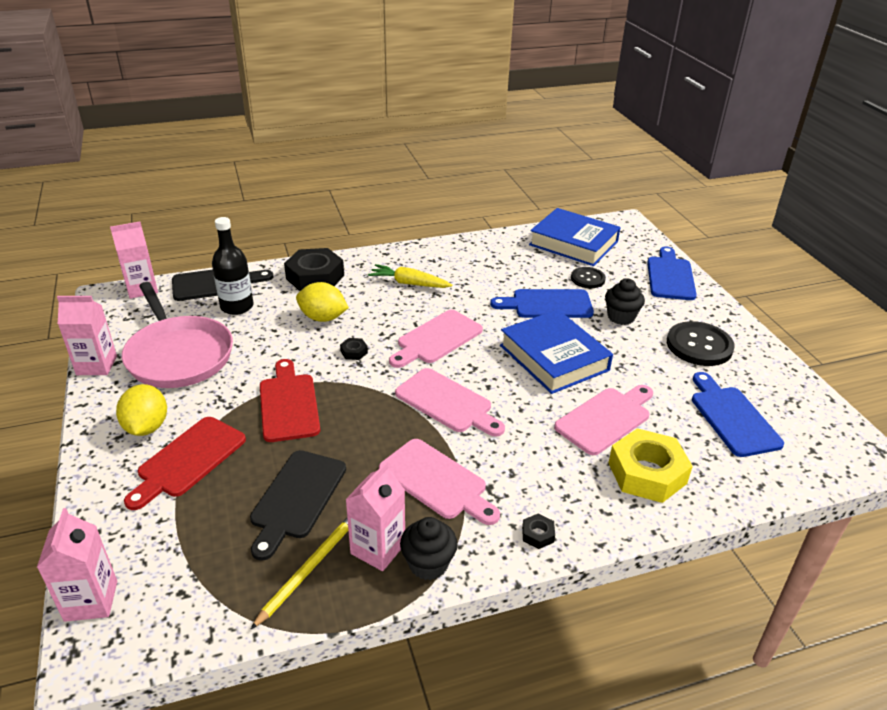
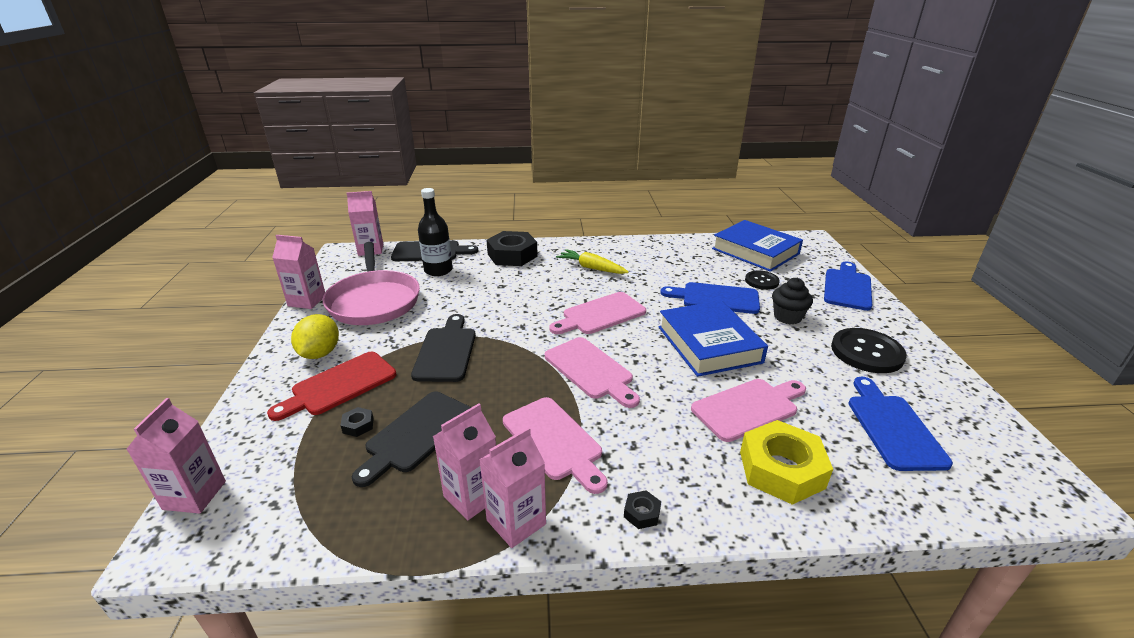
camera: 15 degrees right, 5 degrees down
yellow pencil [250,518,348,630] -> none
red cutting board [260,359,320,442] -> black cutting board [411,314,476,382]
yellow lemon [296,282,349,322] -> none
black nut [340,338,368,360] -> black nut moved to [340,407,374,437]
black cupcake [400,517,458,580] -> pink carton [479,427,546,548]

